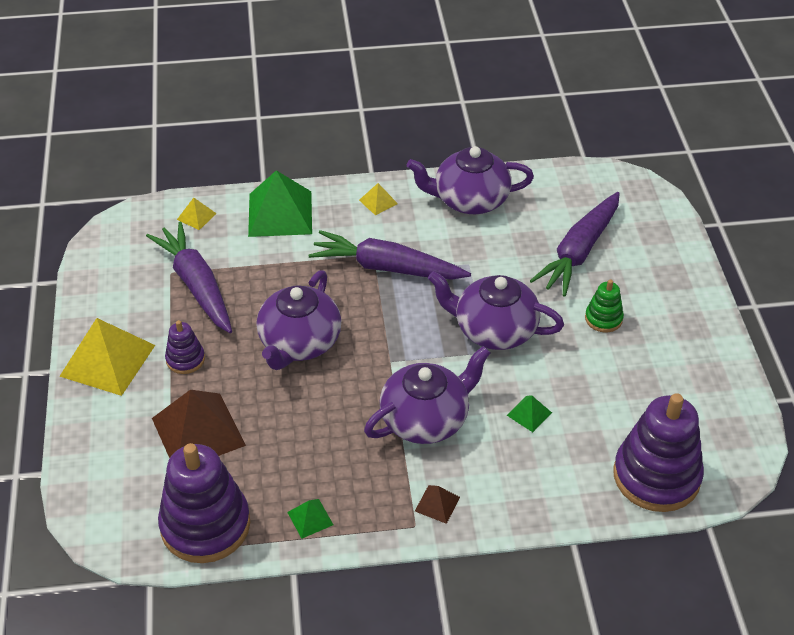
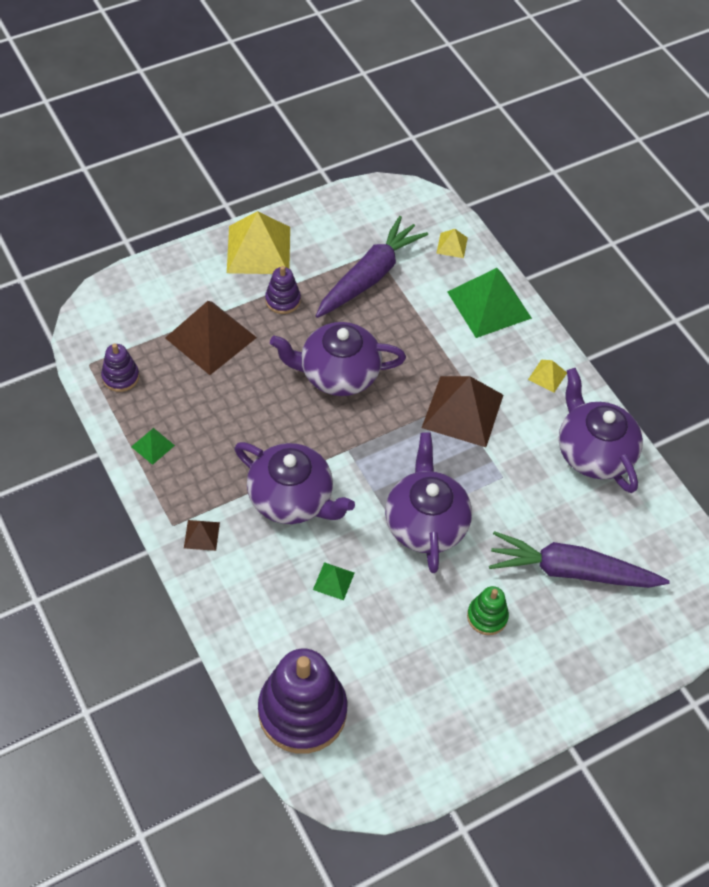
camera: 65 degrees right, 10 degrees up
purple stacking toy [158,443,250,563] -> purple stacking toy [101,343,139,392], size x0.48
purple carrot [308,230,471,280] -> brown pyramid [422,376,503,447]

